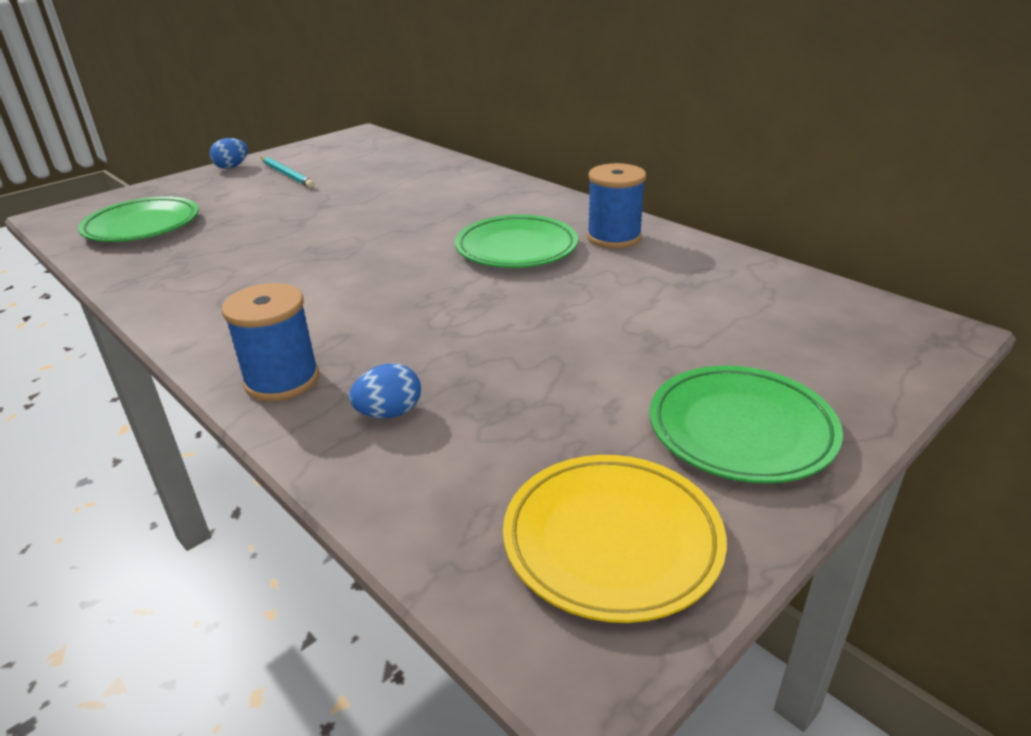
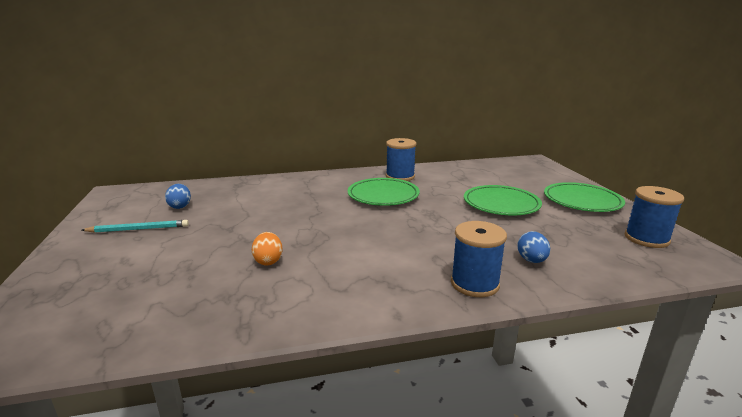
camera: 60 degrees left, 10 degrees down
green plate [78,196,199,242] -> green plate moved to [464,185,542,215]
blue egg [210,138,248,169] -> blue egg moved to [165,184,191,209]
yellow plate [503,455,727,623] -> blue spool [624,186,684,248]
none -> orange egg [252,232,282,265]

